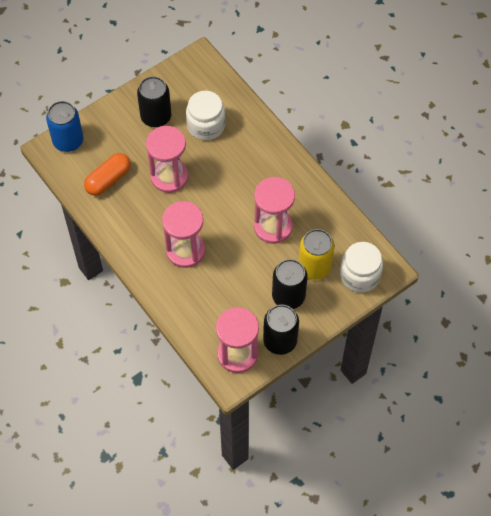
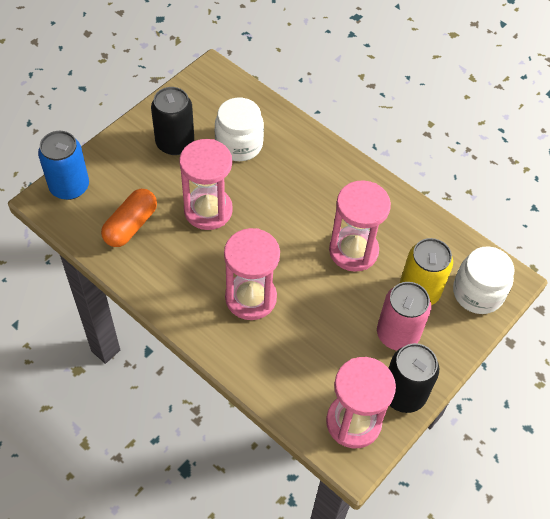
camera: 15 degrees left, 5 degrees down
black can [272,259,308,309] -> pink can [377,282,431,351]

